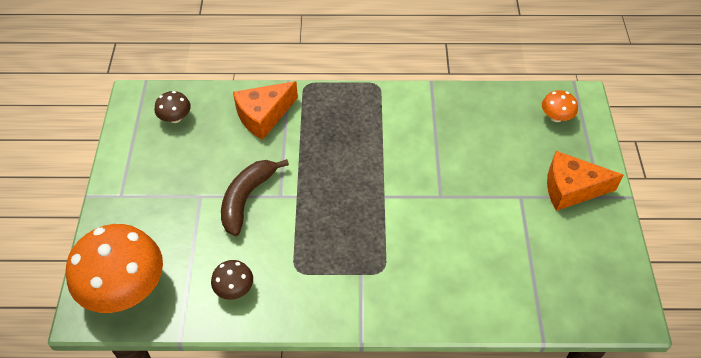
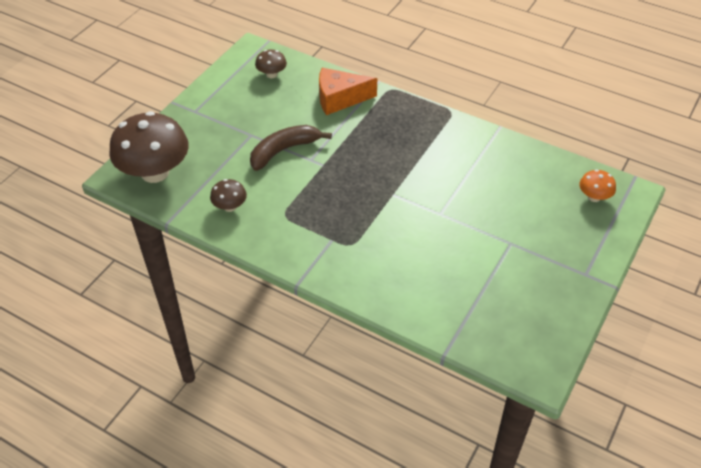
camera: 30 degrees right, 5 degrees down
orange mushroom [66,224,163,313] -> brown mushroom [109,111,189,183]
orange cheese [547,151,624,211] -> none

